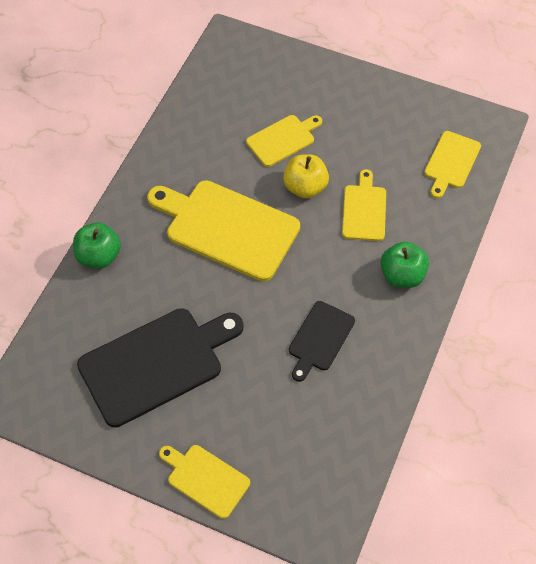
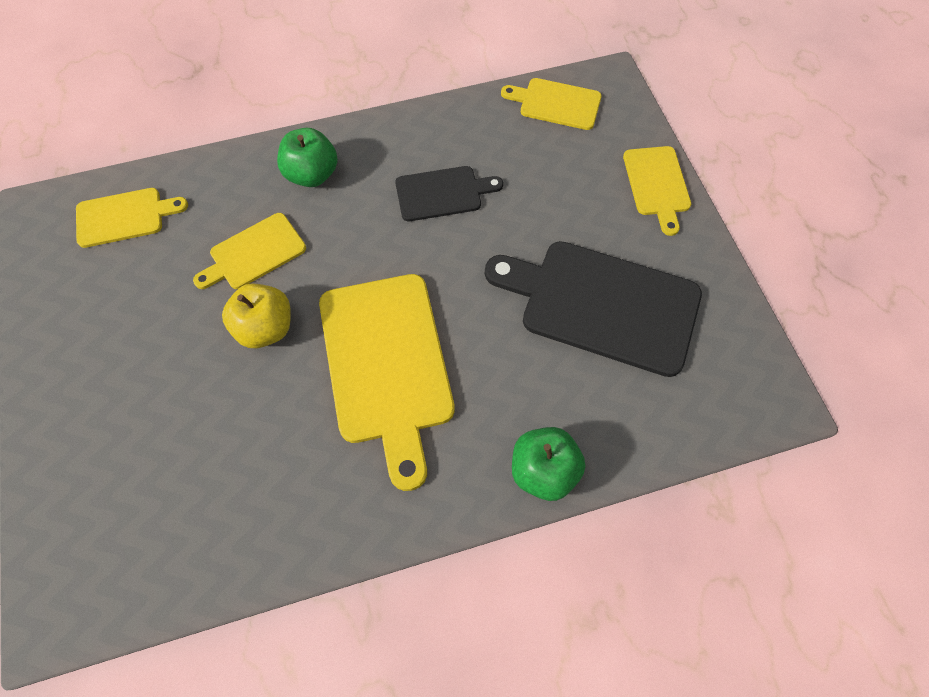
camera: 130 degrees left, 5 degrees up
yellow cutting board [246,115,322,167] -> yellow cutting board moved to [501,78,602,130]

